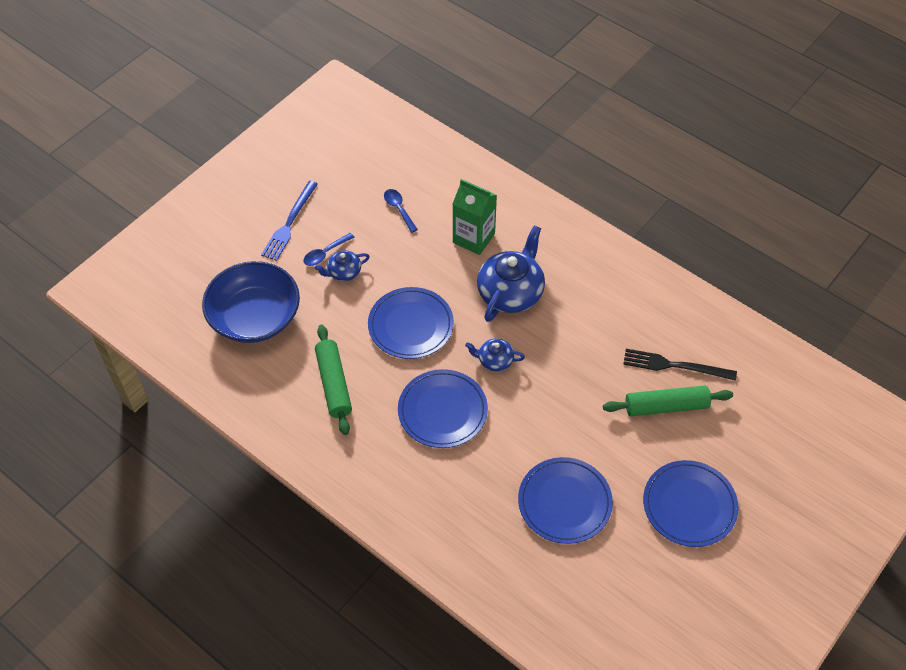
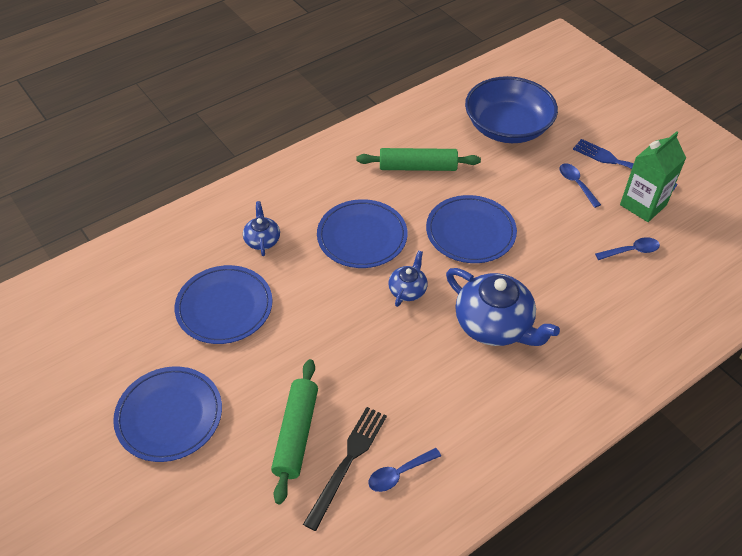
camera: 105 degrees right, 5 degrees down
blue teapot [315,250,370,281] -> blue teapot moved to [243,201,280,256]
green carton [453,179,497,255] -> green carton moved to [620,131,686,222]
none -> blue spoon [368,448,441,492]

